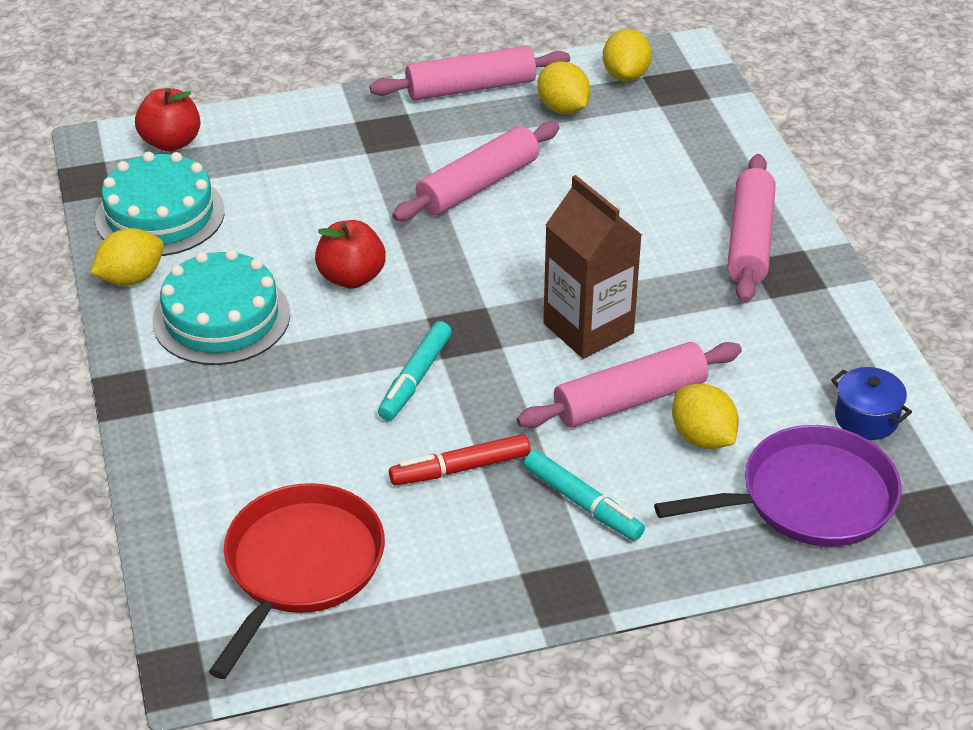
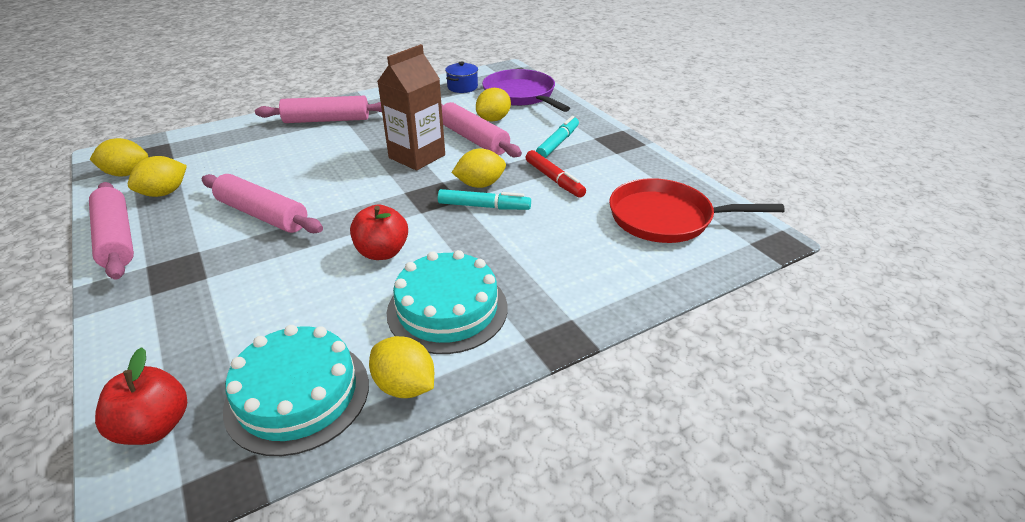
camera: 105 degrees left, 5 degrees down
none -> yellow lemon [451,148,506,188]

